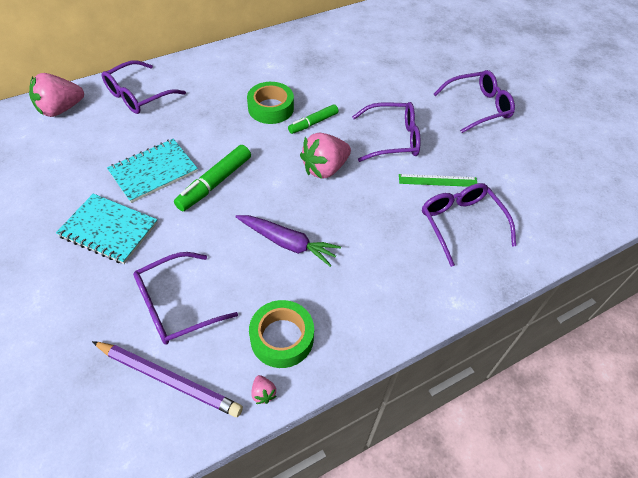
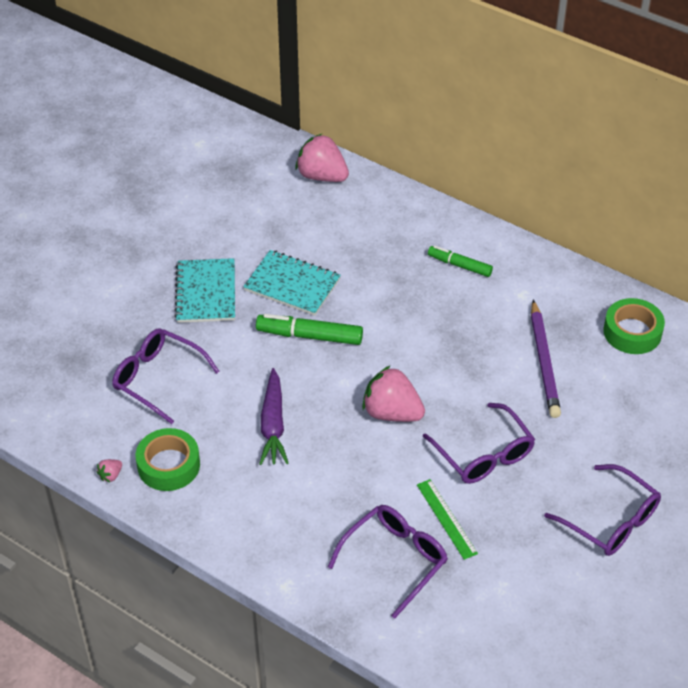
camera: 65 degrees right, 5 degrees down
purple pencil [92,341,243,417] -> purple pencil moved to [531,300,561,418]
purple glasses [102,60,186,114] -> none
green tape [247,82,294,124] -> green tape moved to [603,298,665,354]
green marker [288,104,338,134] -> green marker moved to [428,246,493,277]

